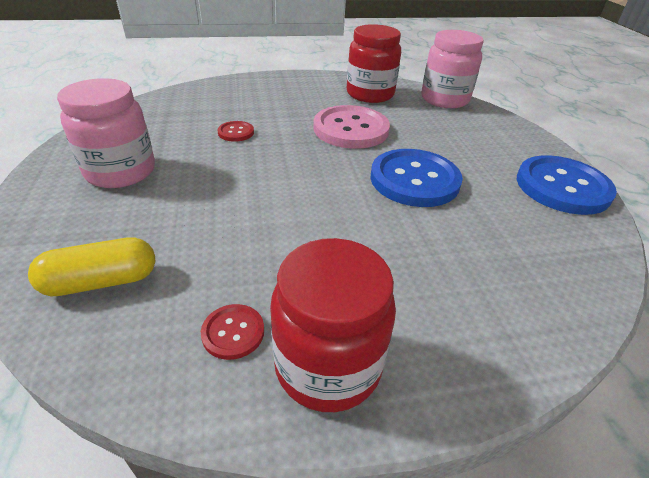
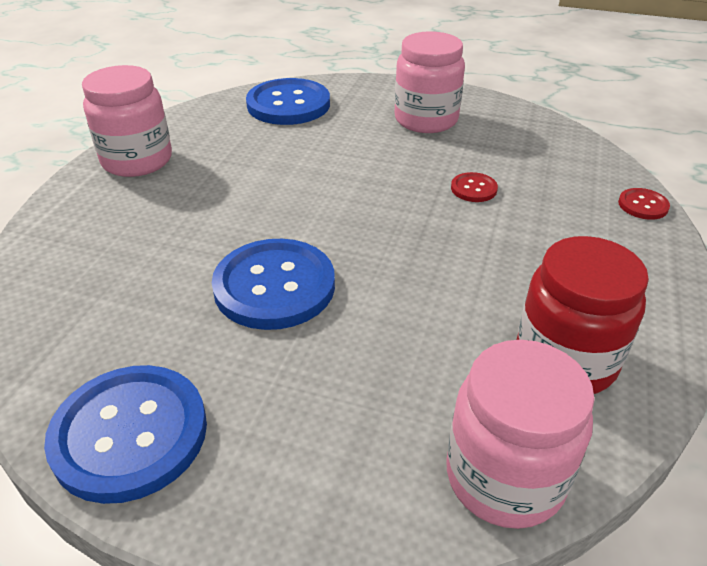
camera: 120 degrees right, 0 degrees up
yellow capsule [28,237,155,296] -> blue button [246,78,330,125]
red button [201,304,264,360] -> red button moved to [618,188,670,220]
red jar [270,238,396,412] -> pink jar [82,65,172,177]
pink button [313,105,390,149] -> none

